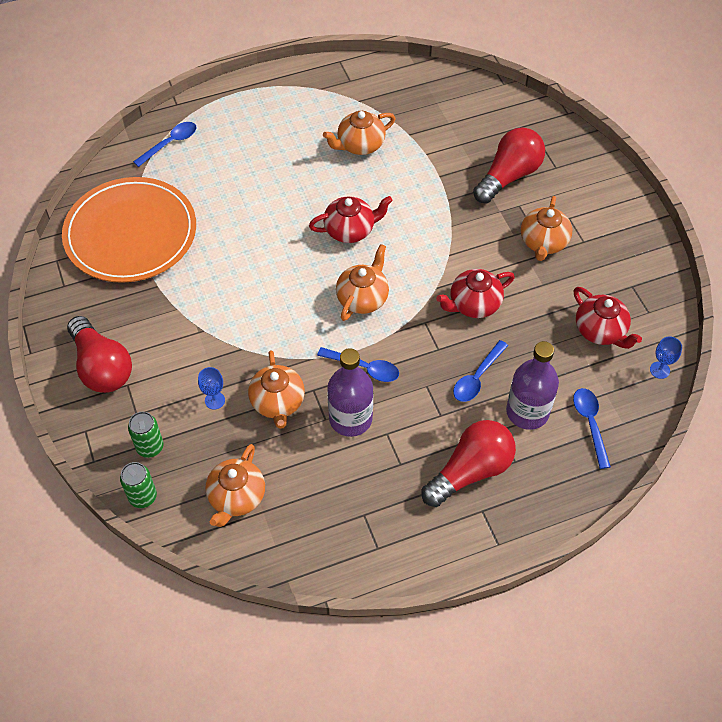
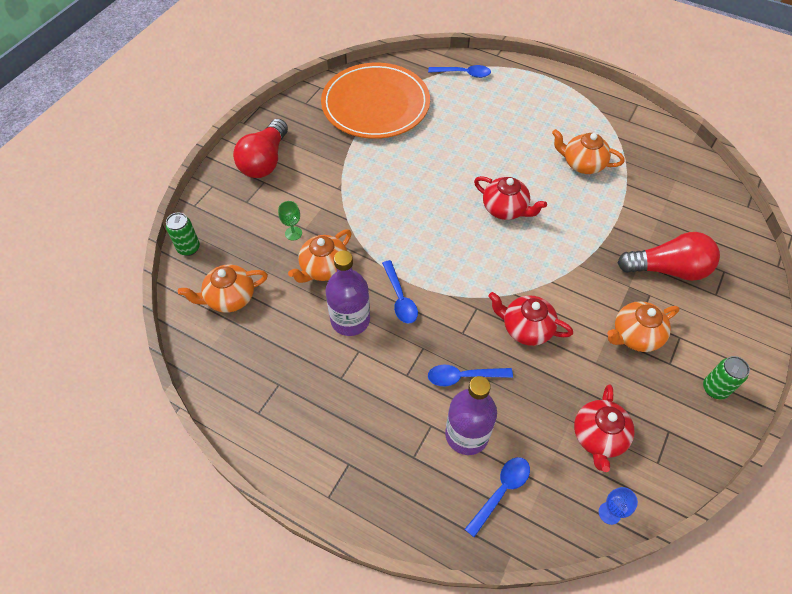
camera: 50 degrees right, 0 degrees up
green can [128,412,164,458] -> green can moved to [703,356,750,399]
blue goblet [198,367,225,410] -> green goblet [278,201,302,241]
orange teapot [336,244,389,321] -> none
red light bulb [422,420,516,507] -> none

